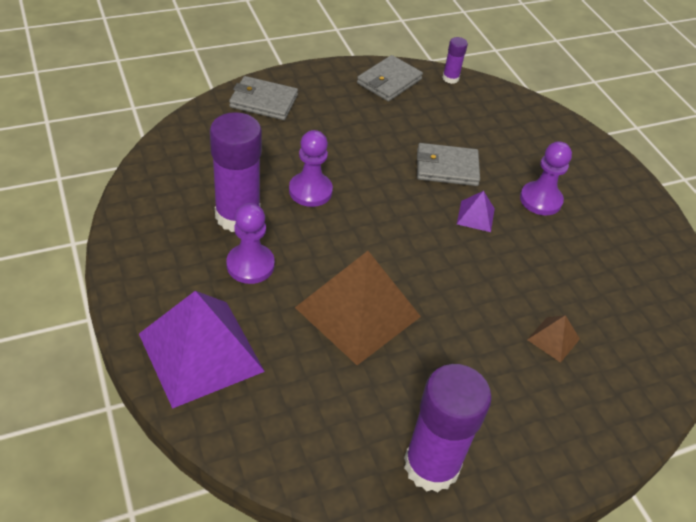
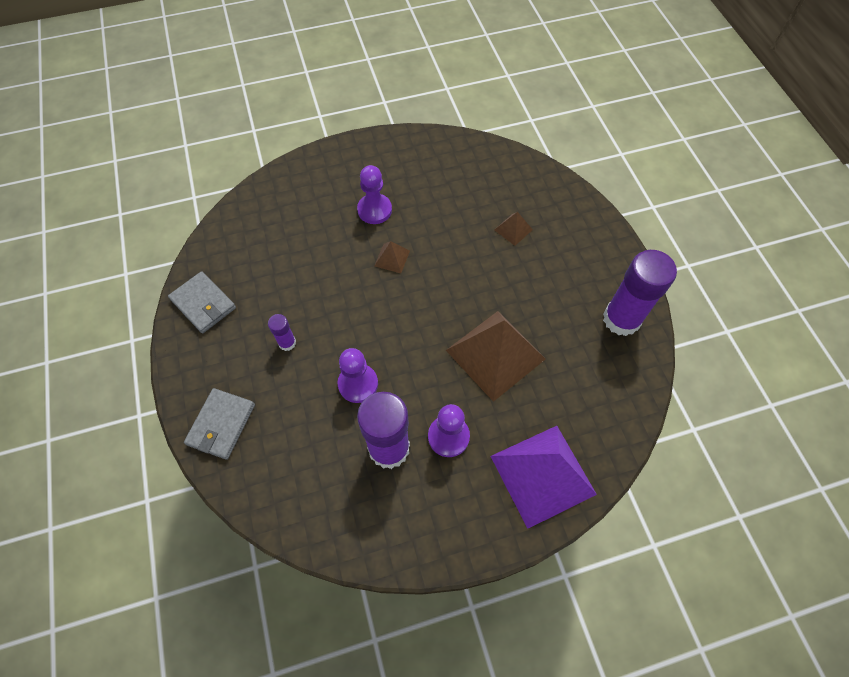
camera: 80 degrees left, 15 degrees up
grey wallet [417,143,480,186] -> none
purple glue stick [442,37,468,84] -> purple glue stick moved to [268,314,296,351]
purple pyramid [457,191,495,232] -> brown pyramid [374,241,410,273]

